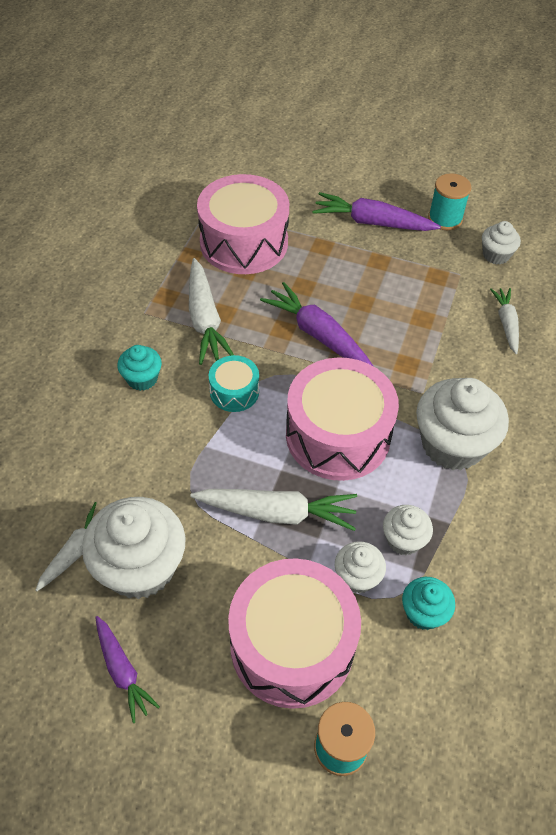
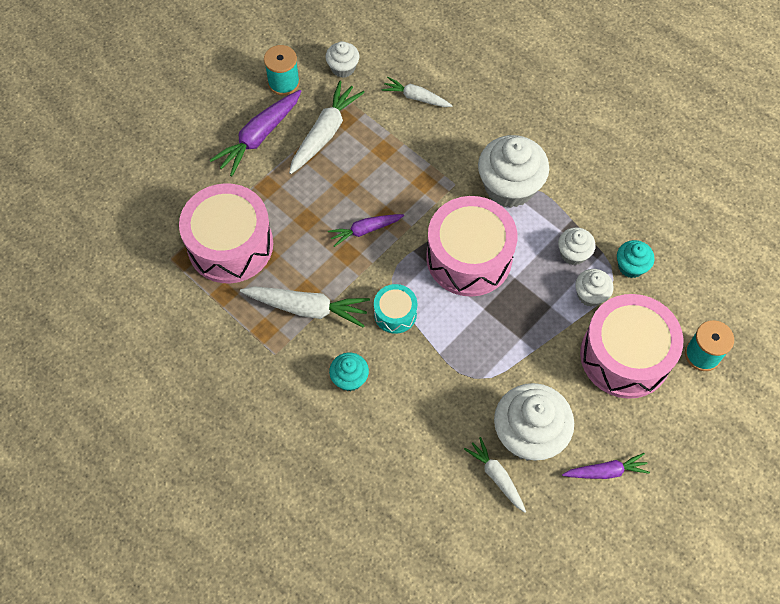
camera: 65 degrees left, 10 degrees up
white carrot [190,489,357,531] -> white carrot moved to [289,80,365,174]
purple carrot [260,282,373,366] -> purple carrot [328,214,404,247], size x0.62

